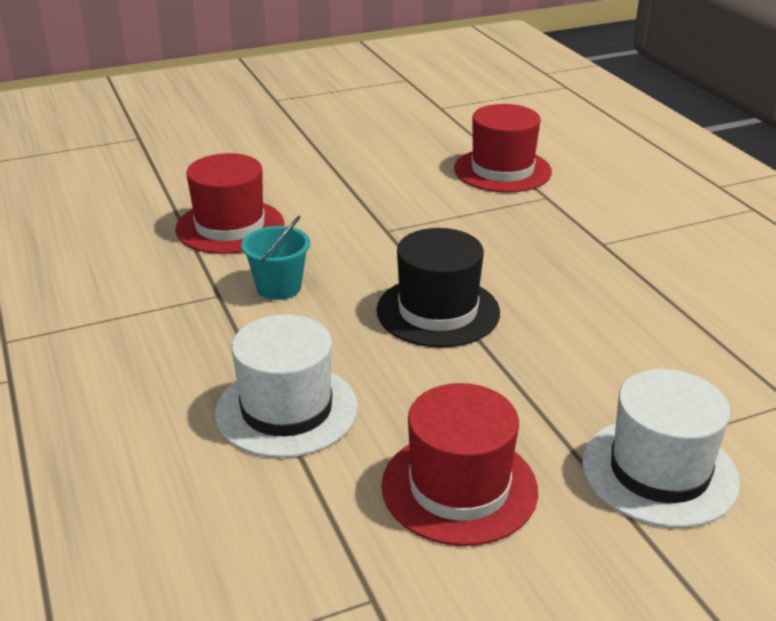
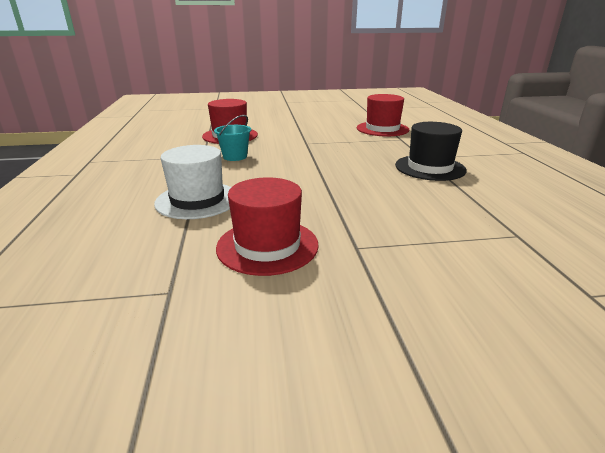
camera: 15 degrees right, 5 degrees down
black hat [376,228,500,348] -> black hat moved to [395,122,467,181]
white hat [582,369,740,528] -> none

